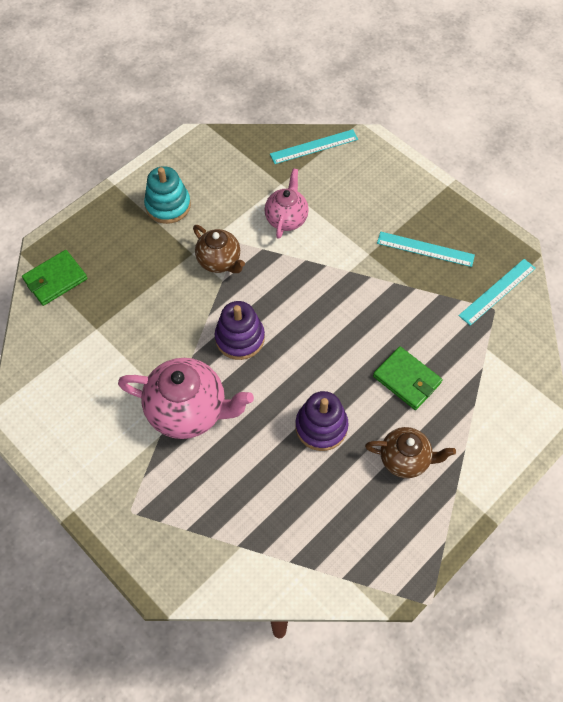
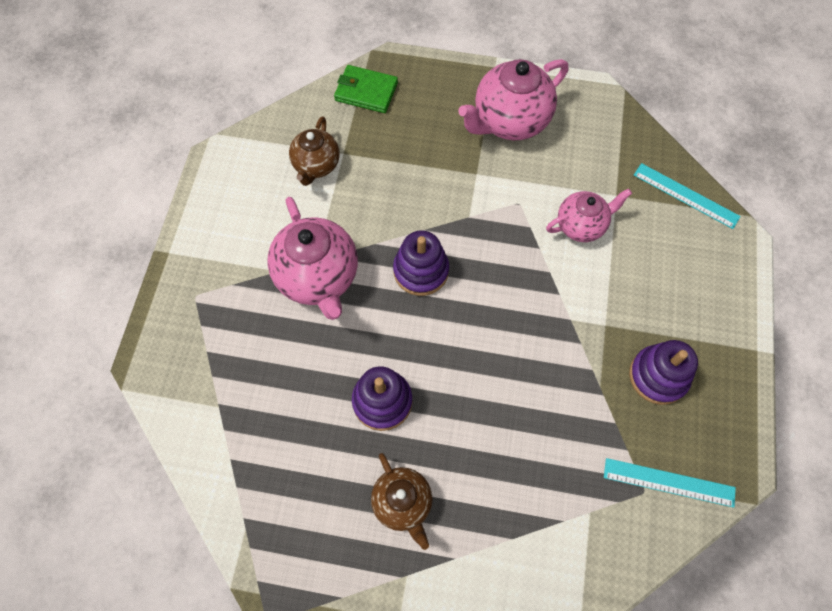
camera: 55 degrees right, 5 degrees up
turquoise stacking toy [144,166,191,224] -> pink teapot [458,59,568,140]
brown teapot [193,225,245,273] -> brown teapot moved to [289,116,340,186]
green wallet [373,346,442,410] -> none
turquoise ruler [377,232,475,267] -> purple stacking toy [629,340,698,405]

